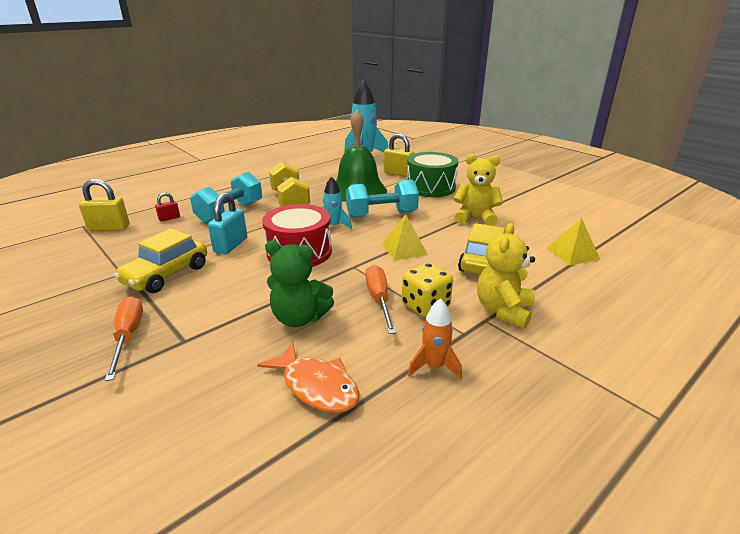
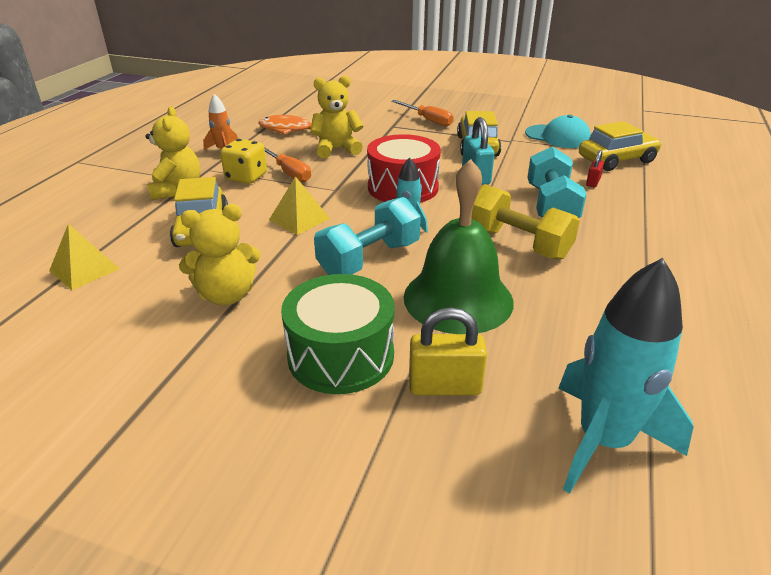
camera: 150 degrees right, 5 degrees up
yellow padlock [79,179,129,231] -> yellow car [579,121,662,171]
green teddy bear [265,240,334,327] -> yellow teddy bear [310,75,363,158]
none -> turquoise cap [525,115,591,148]

